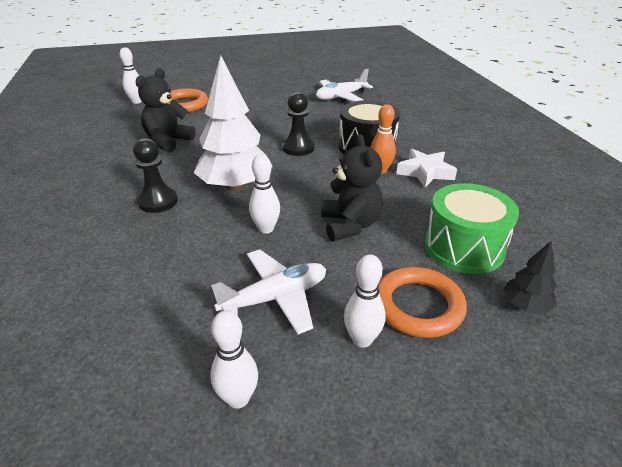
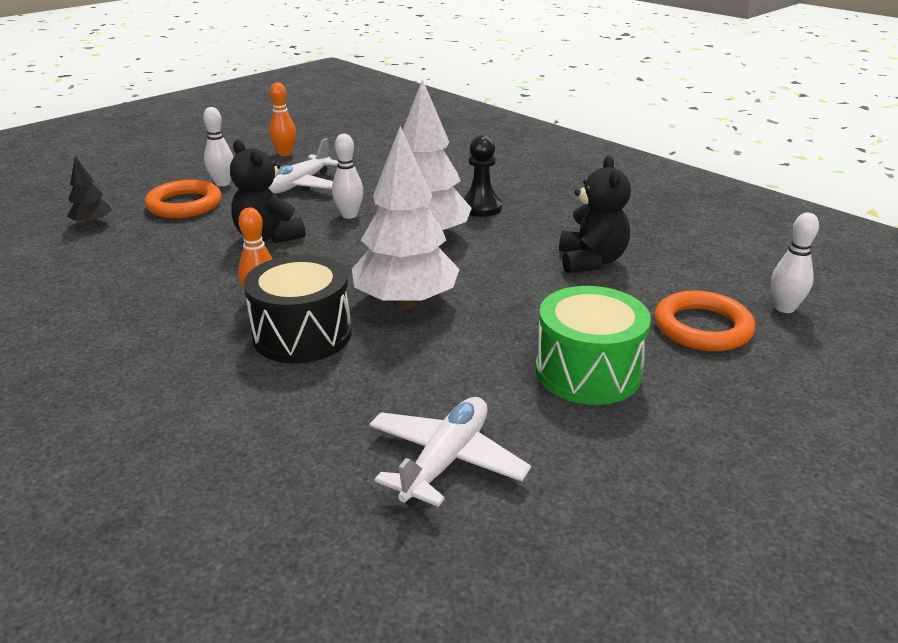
camera: 150 degrees right, 5 degrees down
white bowling pin [210,310,258,409] -> orange bowling pin [269,82,296,156]
black pawn [282,92,315,156] -> white tree [352,126,460,309]
white star [396,149,457,188] -> none
green drum [425,183,519,274] -> green drum moved to [535,286,651,405]

